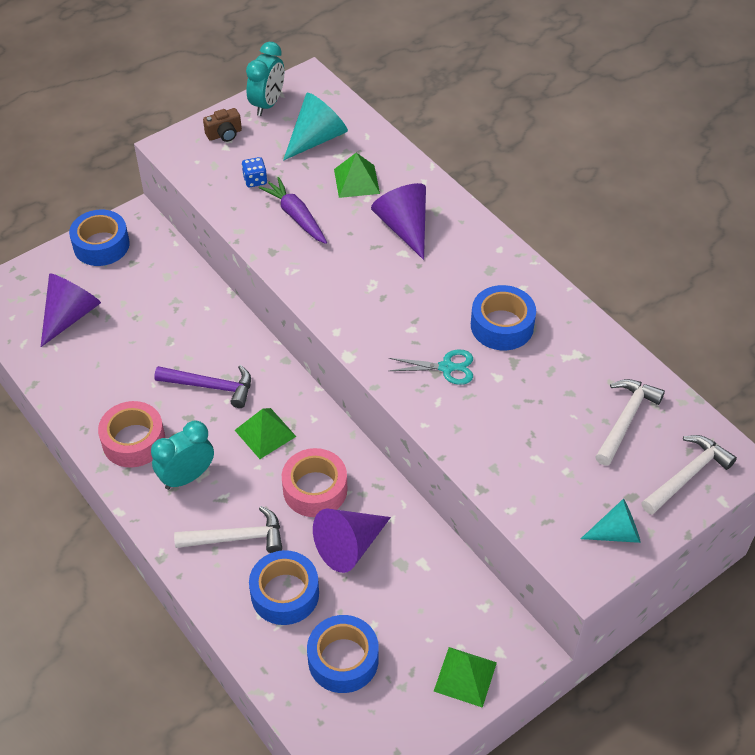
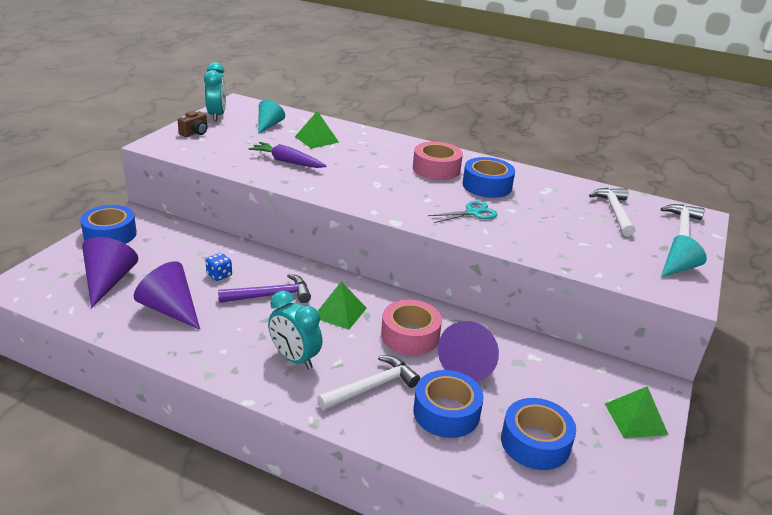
camera: 30 degrees left, 20 degrees down
pink tape [98,401,165,468] -> pink tape moved to [413,142,463,180]
turquoise clock [151,421,214,490] -> turquoise clock turned 75 degrees counterclockwise [268,291,322,369]
blue dice [242,157,267,187] -> blue dice moved to [205,253,232,281]
turquoise cone [283,93,348,161] -> turquoise cone [258,100,285,134], size x0.66
purple cone [371,183,426,260] -> purple cone moved to [134,261,200,330]

